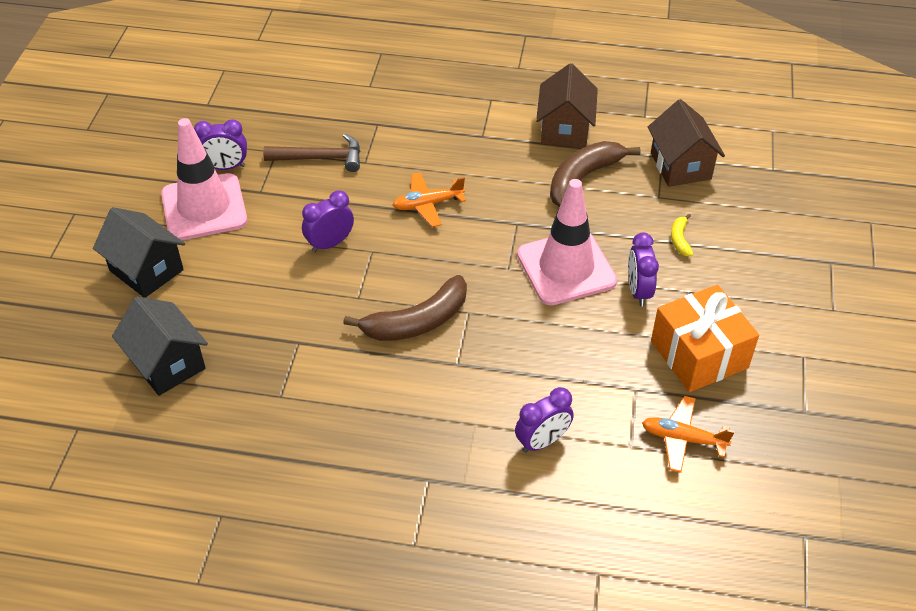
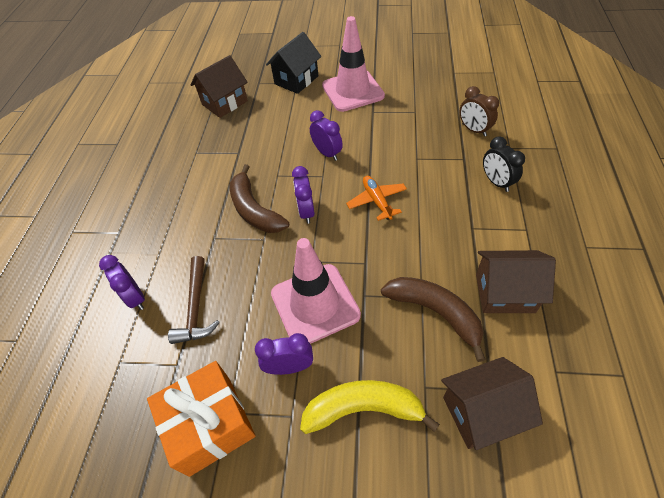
camera: 90 degrees right, 5 degrees up
black house [112,296,208,396] -> brown house [191,55,248,118]
purple clock [194,119,247,170] -> purple clock moved to [292,166,315,224]
brown hammer [263,134,360,172] -> brown hammer moved to [168,256,220,344]
orange plane [642,396,735,473] -> none
yellow banana [671,214,693,256] -> yellow banana [300,380,440,434], size x2.17
none -> brown clock [459,86,499,137]
none -> black clock [483,136,525,192]

